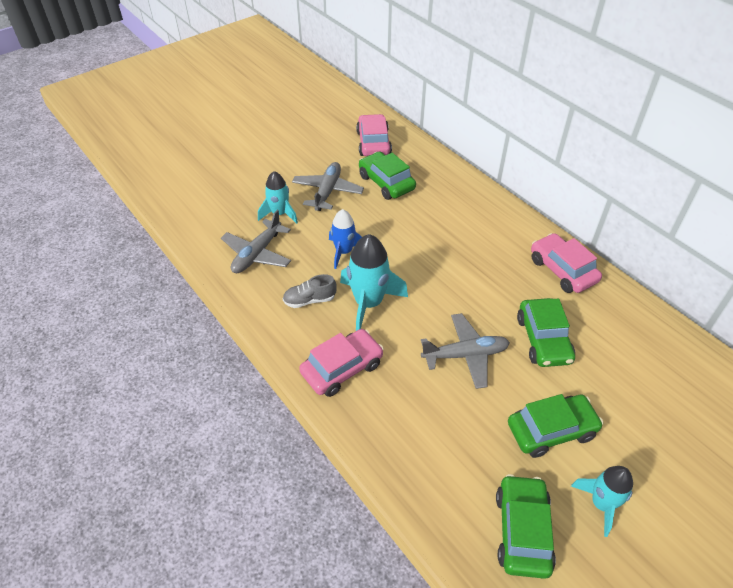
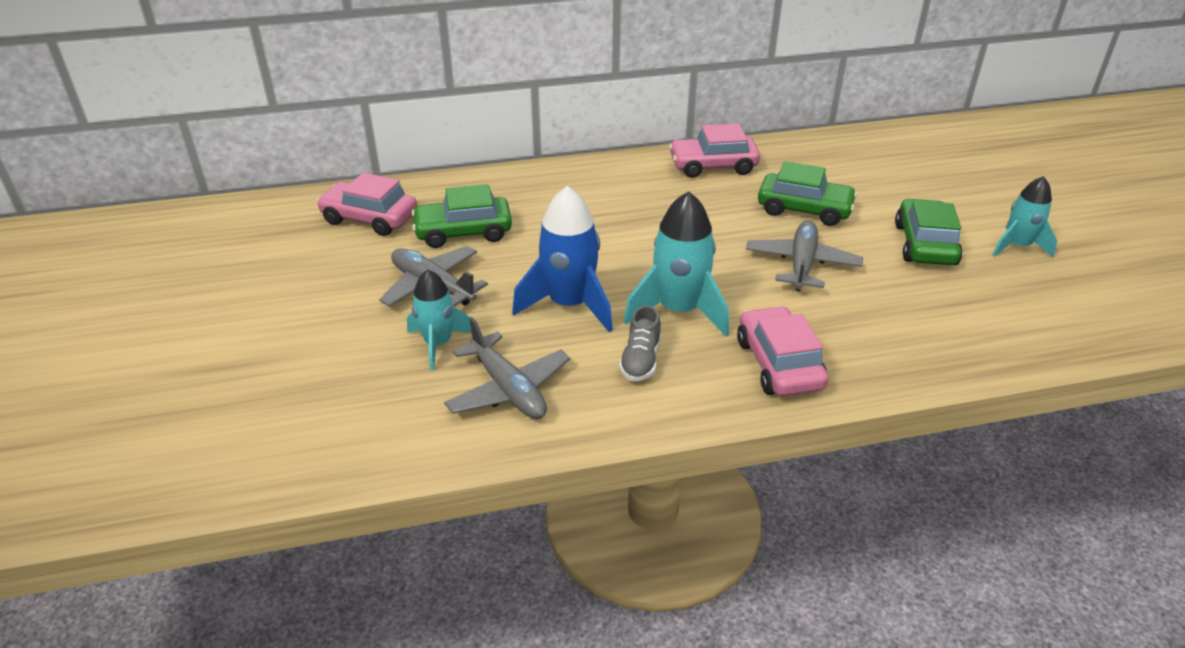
camera: 65 degrees left, 10 degrees down
blue rocket [329,209,362,269] -> blue rocket [512,186,613,333], size x1.57
green car [496,474,556,579] -> none

